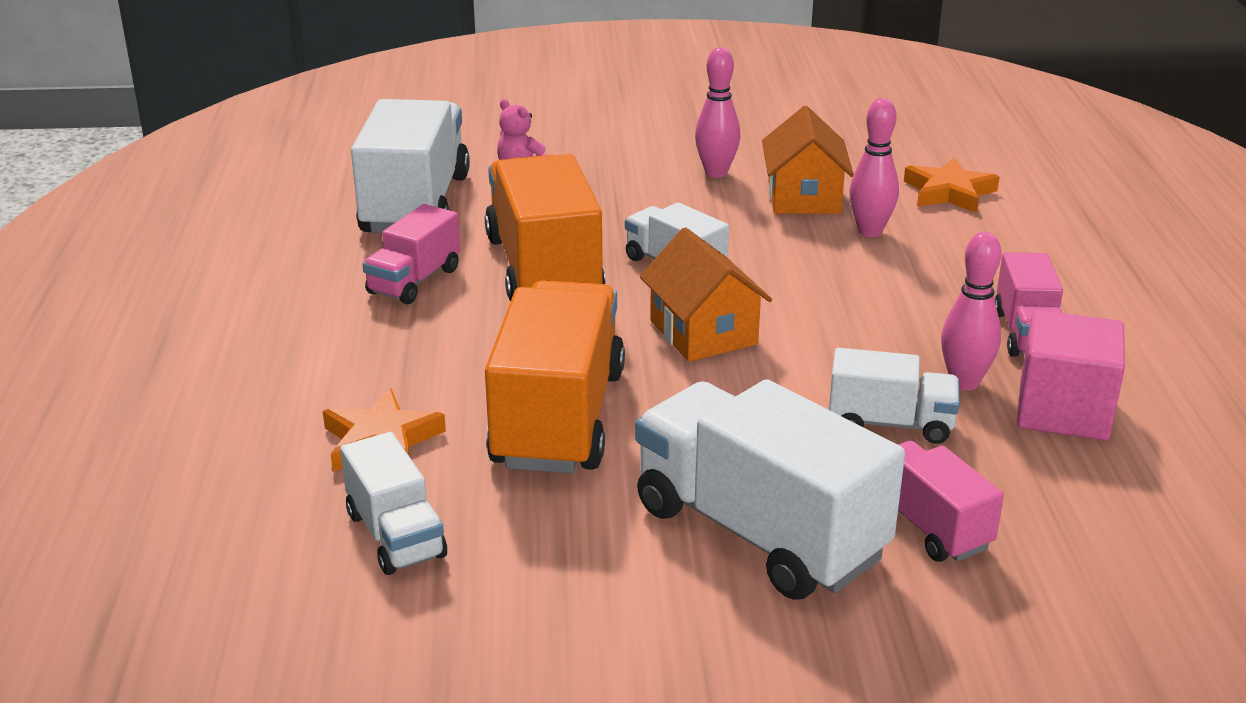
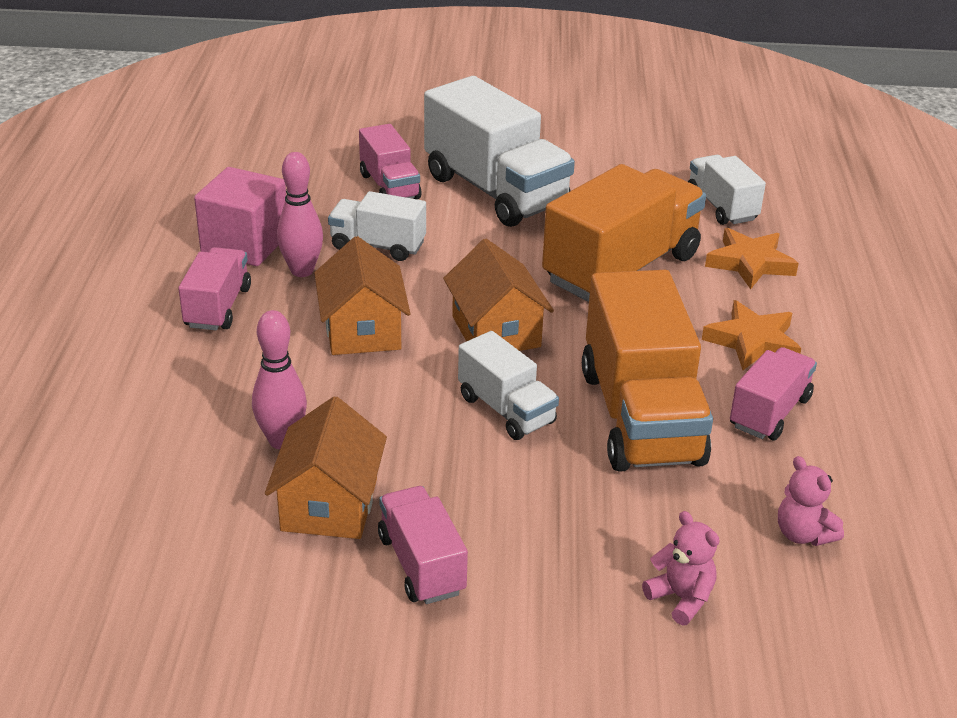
camera: 175 degrees left, 5 degrees up
white truck [351,99,470,233] -> pink teddy bear [778,456,844,546]
orange truck [485,280,625,474] -> orange truck turned 150 degrees counterclockwise [542,164,706,302]
pink bowling pin [695,47,740,178] -> pink truck [378,486,468,604]
orange star [904,158,1000,213] -> orange star moved to [702,300,801,370]
none -> orange house [315,236,411,355]

